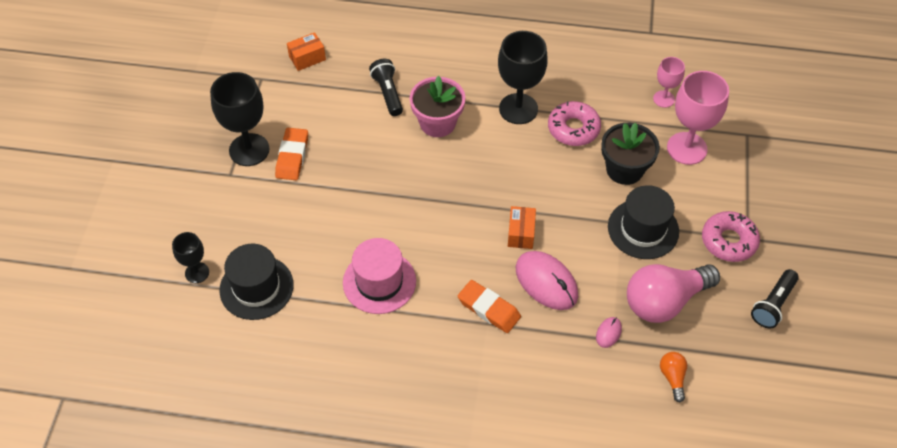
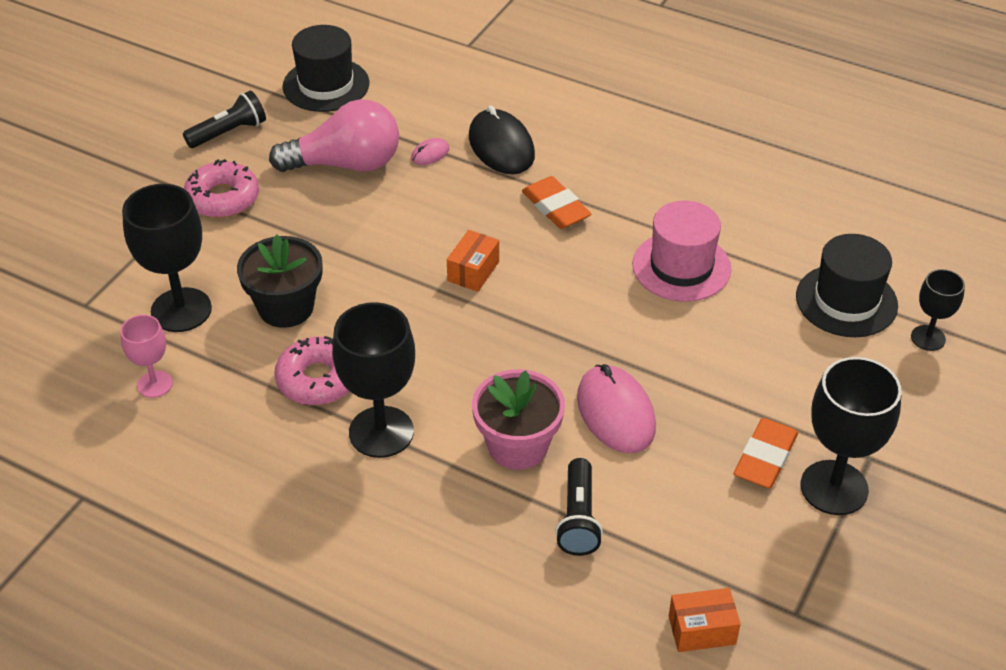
camera: 160 degrees left, 10 degrees down
pink mouse [516,251,578,310] -> pink mouse moved to [577,364,656,453]
black hat [608,185,679,259] -> black hat moved to [282,25,369,112]
orange light bulb [660,352,687,402] -> none
pink goblet [667,71,729,165] -> black goblet [122,184,212,332]
none -> black mouse [469,106,535,174]

